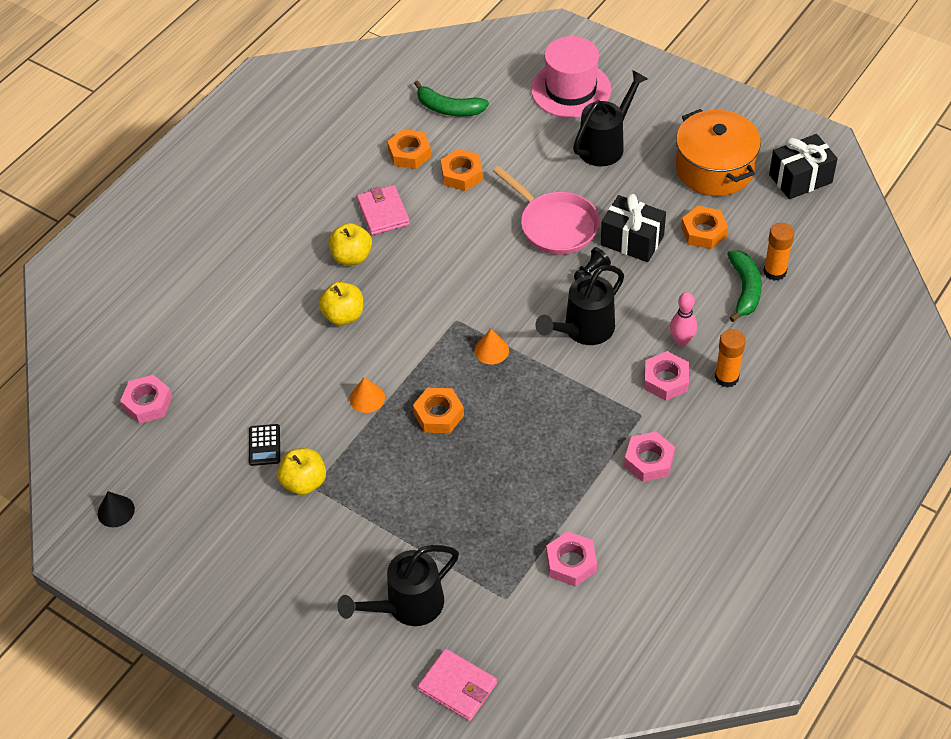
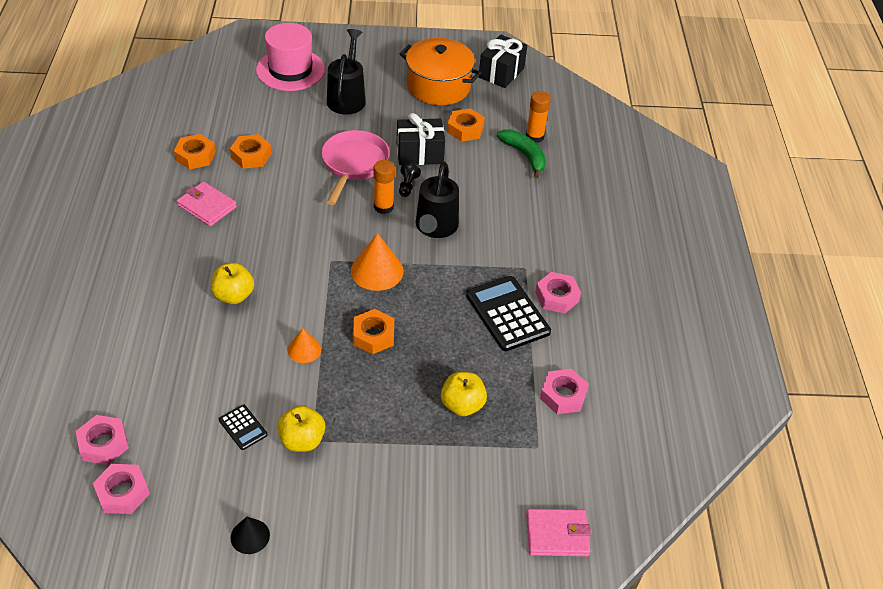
camera: 40 degrees left, 5 degrees down
black cone [98,491,135,527] -> black cone moved to [231,517,270,554]
yellow apple [328,223,372,265] -> yellow apple moved to [441,372,487,416]
black watering can [337,545,459,626] -> none
green banana [414,80,489,116] -> none
orange cone [474,329,509,365] -> orange cone [351,233,404,291], size x1.68
pink pan [493,166,599,255] -> pink pan turned 90 degrees counterclockwise [321,130,390,205]
pink nut [644,351,689,400] -> pink nut moved to [93,464,150,514]
pink bowling pin [670,292,697,346] -> none
orange glue stick [715,329,746,388] -> orange glue stick moved to [374,160,395,214]
none -> black calculator [466,276,551,351]

